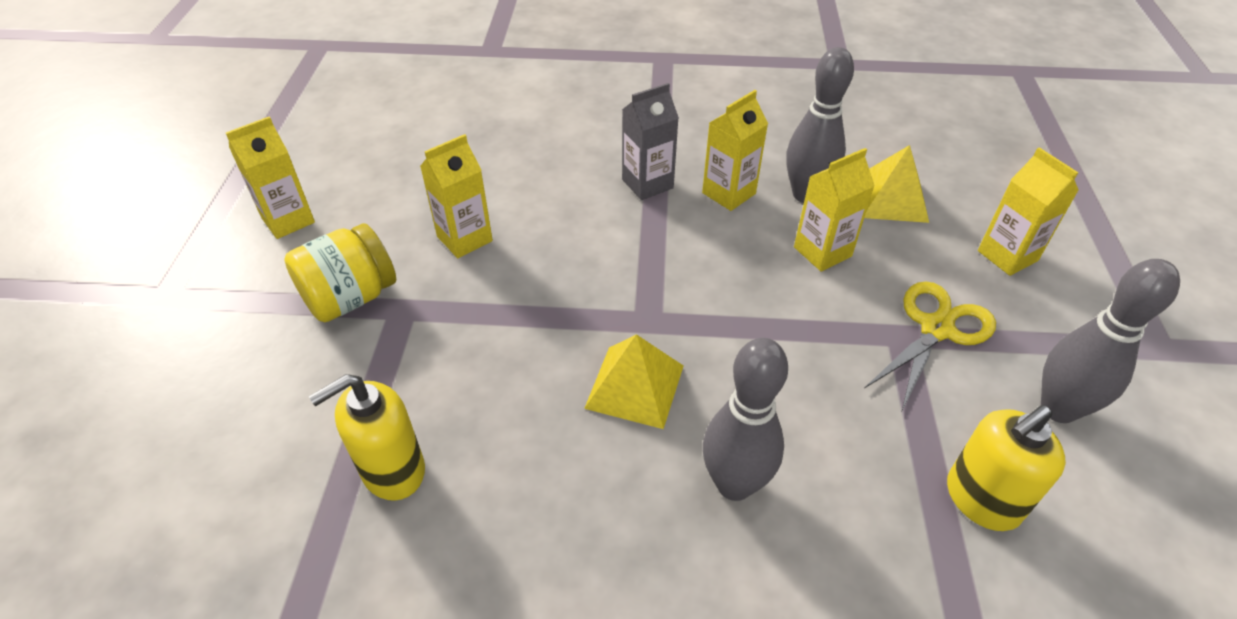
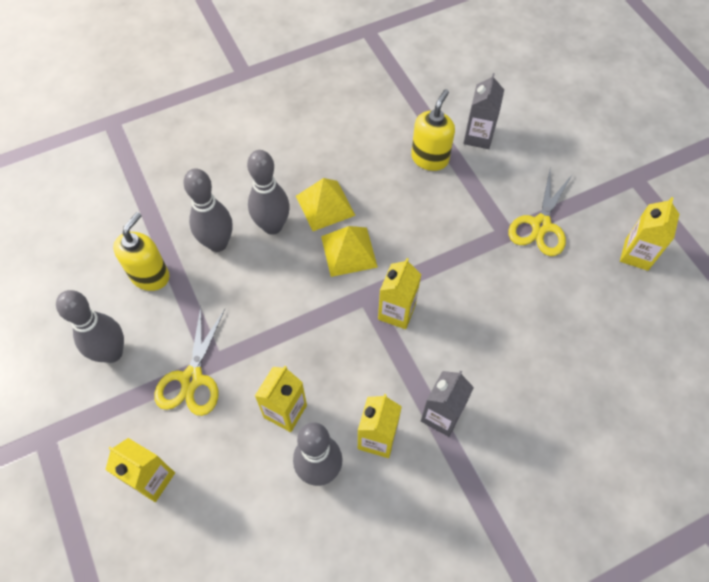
camera: 150 degrees right, 15 degrees up
yellow jar [284,223,396,322] -> yellow scissors [508,168,573,256]
yellow carton [420,134,493,258] -> yellow carton moved to [378,258,421,329]
yellow pyramid [864,145,929,223] -> yellow pyramid moved to [296,178,356,231]
none -> grey bowling pin [183,168,233,252]
none -> grey carton [463,73,504,149]

